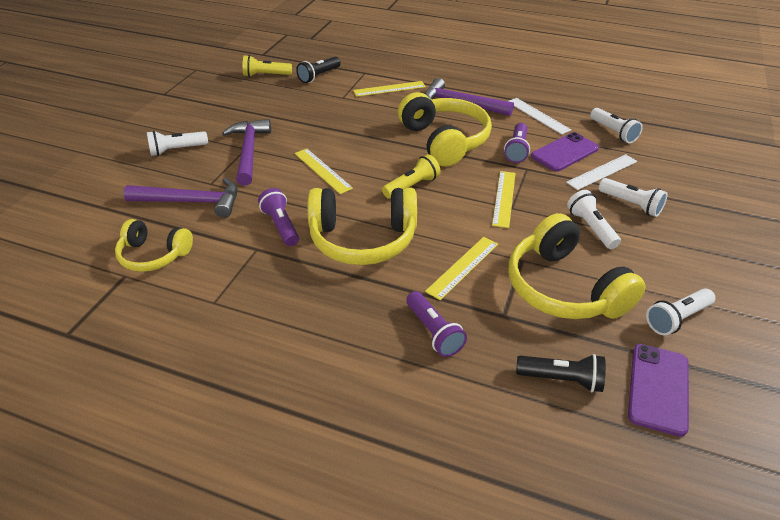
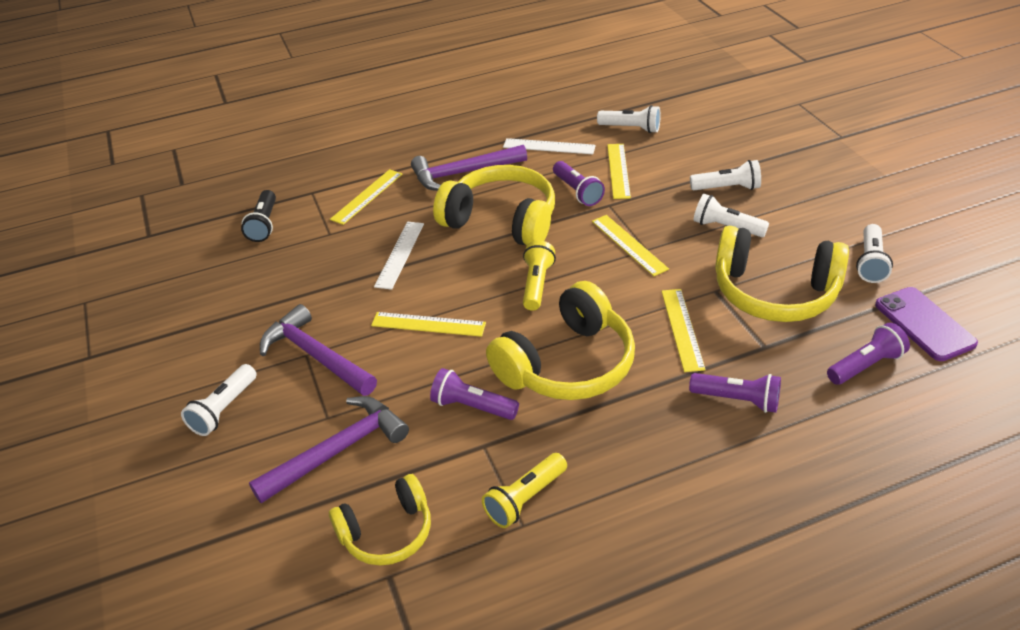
camera: 40 degrees left, 0 degrees up
yellow flashlight [243,55,292,77] -> yellow flashlight moved to [482,453,567,528]
black flashlight [516,354,606,392] -> purple flashlight [827,323,910,385]
purple phone [531,132,599,172] -> yellow ruler [607,144,631,199]
white ruler [566,154,637,190] -> white ruler moved to [374,222,424,290]

